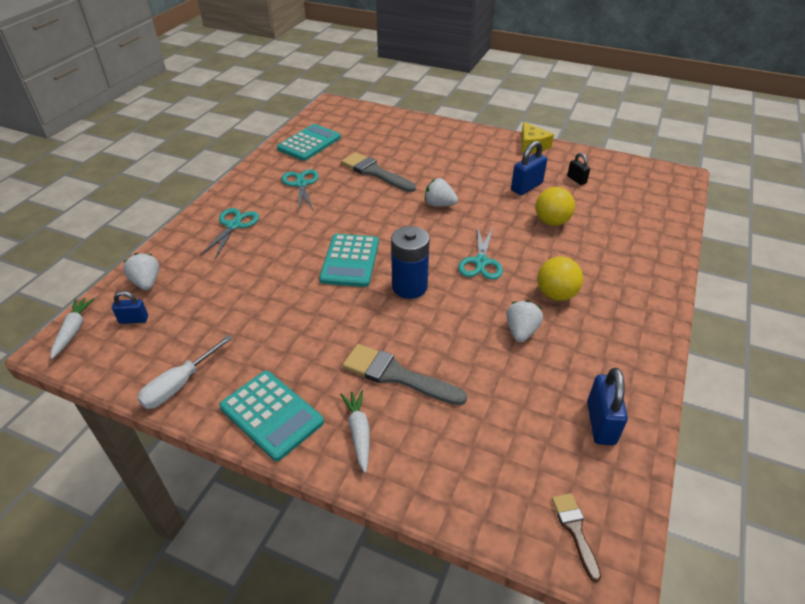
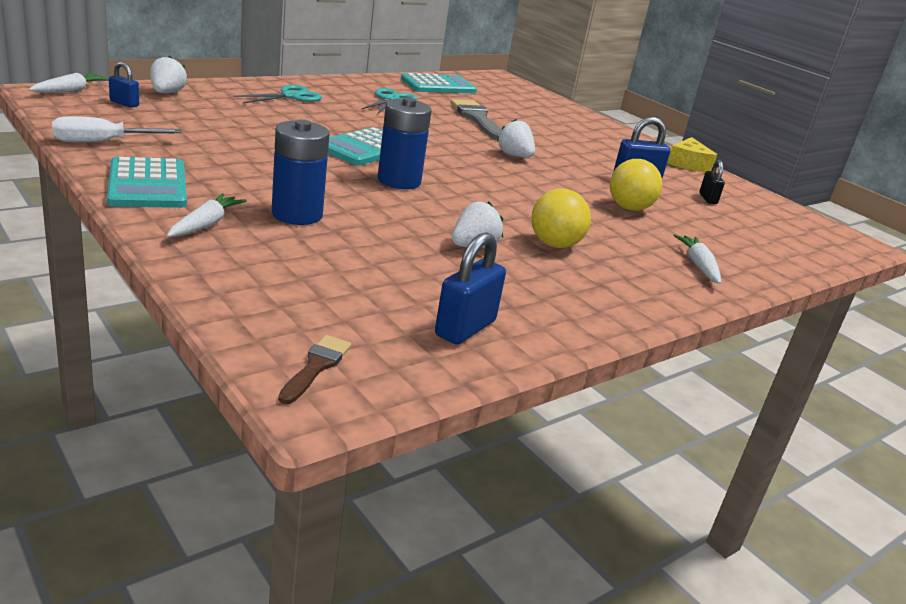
camera: 25 degrees right, 15 degrees down
grey brush [342,344,467,405] -> blue battery [272,120,330,225]
turquoise scissors [458,228,503,280] -> none
none -> white carrot [673,234,721,284]

